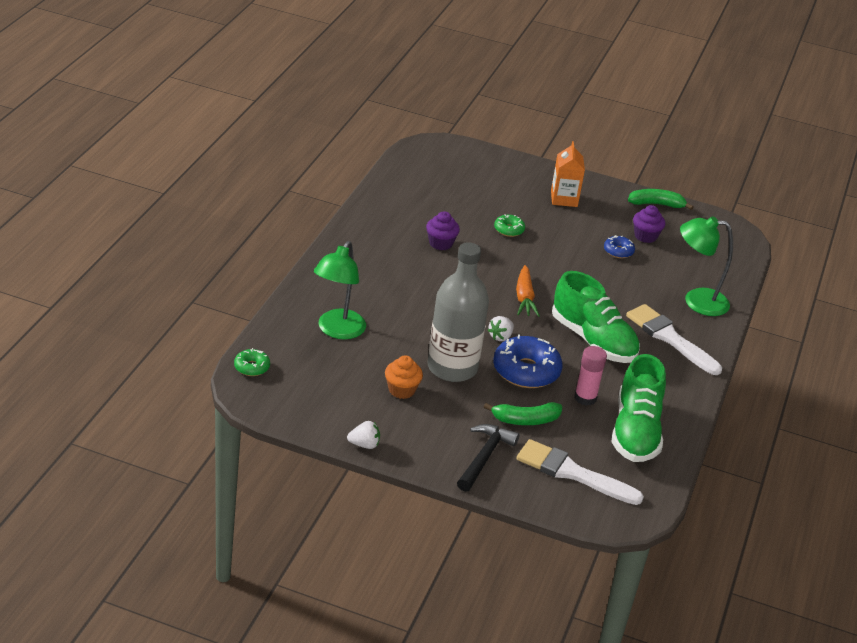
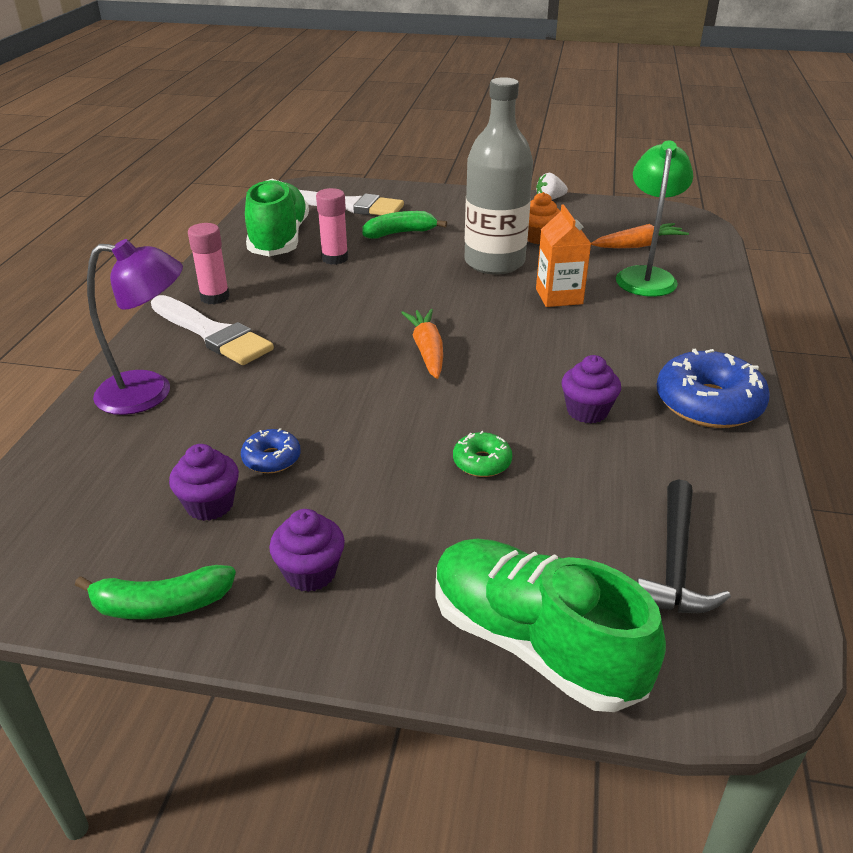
camera: 175 degrees right, 0 degrees up
green donut [234,348,270,376] -> none
black hammer [457,424,520,492] -> black hammer moved to [636,479,731,613]
white strawberry [488,316,514,341] -> none
blue donut [493,335,563,388] -> blue donut moved to [657,349,770,428]
orange carton [551,141,585,207] -> orange carton moved to [536,204,591,307]
green shoe [552,271,640,363] -> green shoe moved to [435,539,666,712]
green lamp [680,216,733,316] -> purple lamp [87,239,183,415]
none -> pink glue stick [188,223,230,305]
none -> purple cupcake [269,509,345,592]
none -> orange carrot [591,223,689,248]

